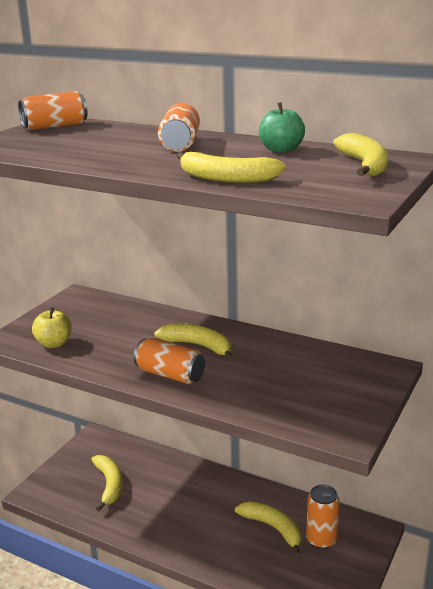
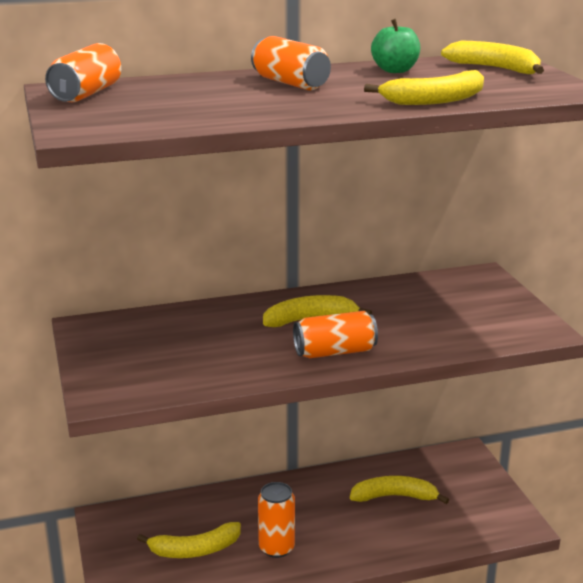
camera: 45 degrees left, 0 degrees up
yellow apple [32,307,72,348] -> none
yellow banana [91,455,123,511] -> yellow banana turned 135 degrees clockwise [137,522,241,558]
orange can [306,485,340,549] -> orange can moved to [258,482,295,558]

